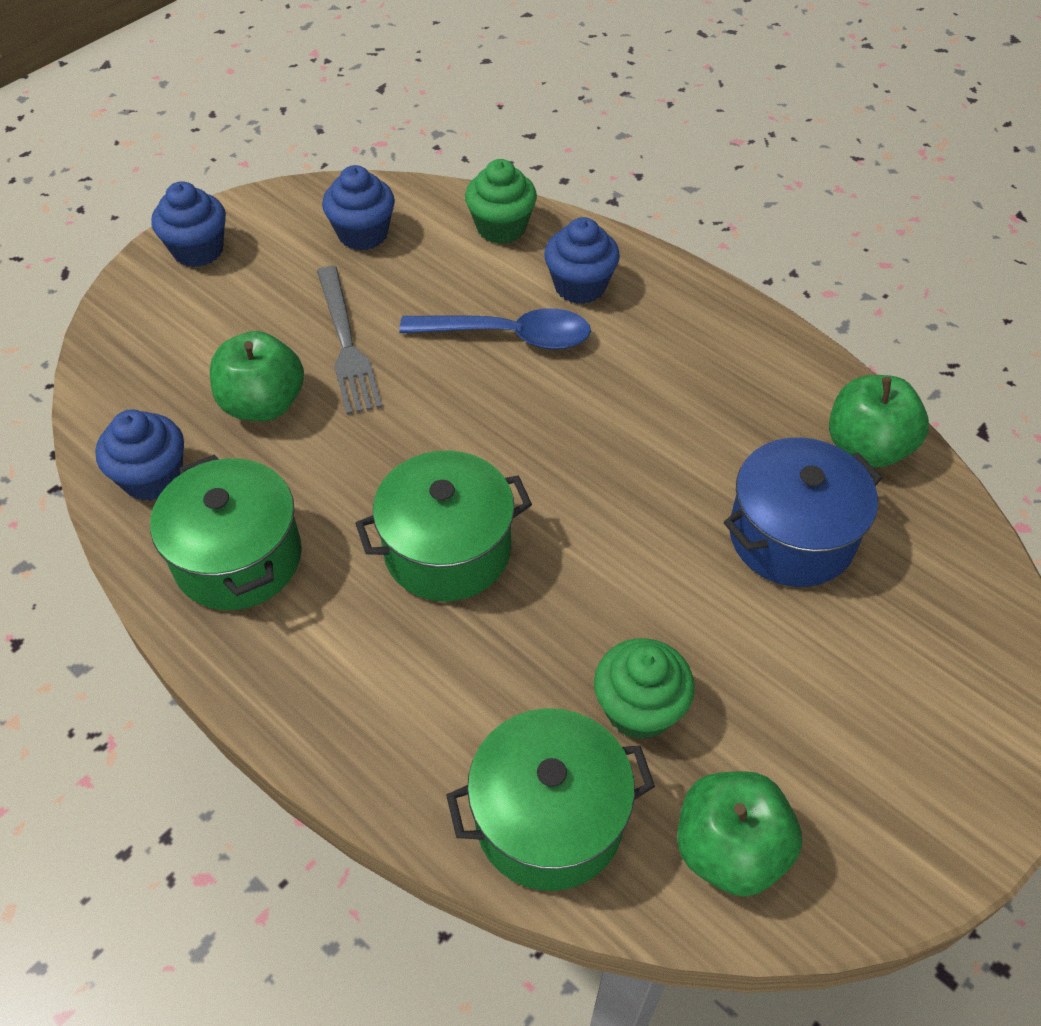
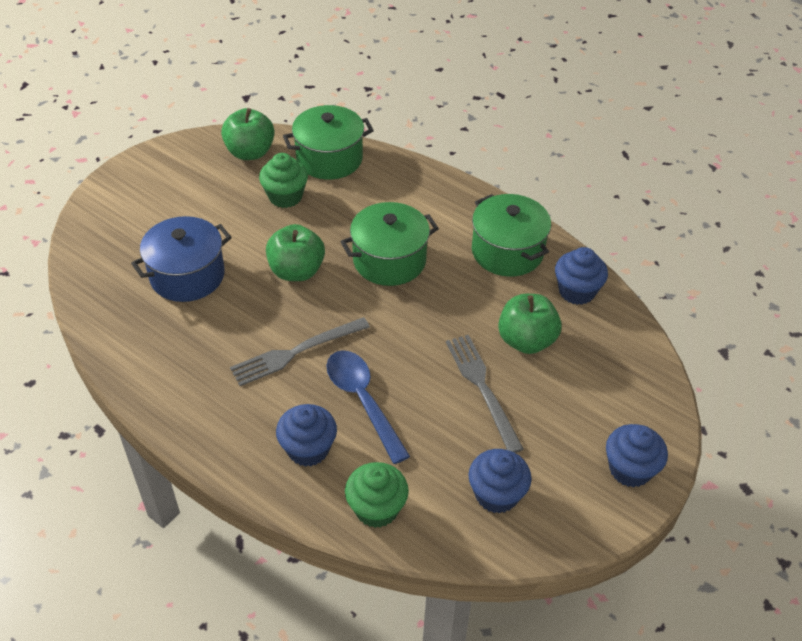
camera: 175 degrees right, 5 degrees down
blue spoon [399,308,591,349] -> blue spoon turned 60 degrees clockwise [326,350,410,464]
green apple [829,375,929,468] -> green apple moved to [266,224,325,281]
none -> grey fork [230,317,370,386]

